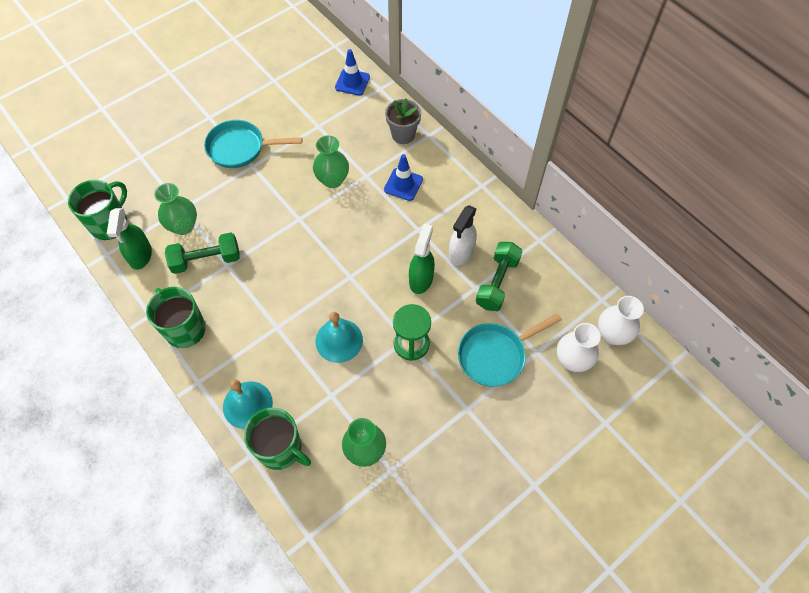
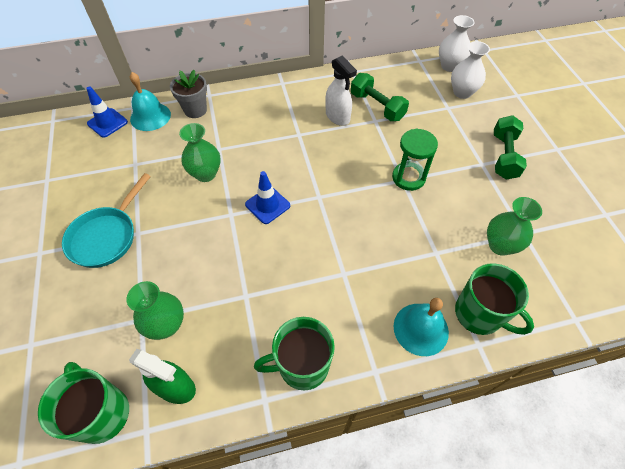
camera: 65 degrees left, 5 degrees down
green dumbbell [165,233,240,274] -> green dumbbell moved to [494,115,527,179]
green mug [244,408,311,470] -> green mug turned 75 degrees clockwise [455,263,534,335]
turquoise bell [315,312,363,363] -> turquoise bell moved to [130,72,171,131]
blue traffic cone [384,154,423,201] -> blue traffic cone moved to [245,171,290,224]
green spray bottle [409,224,435,294] -> none
turquoise pan [458,313,562,387] -> none

